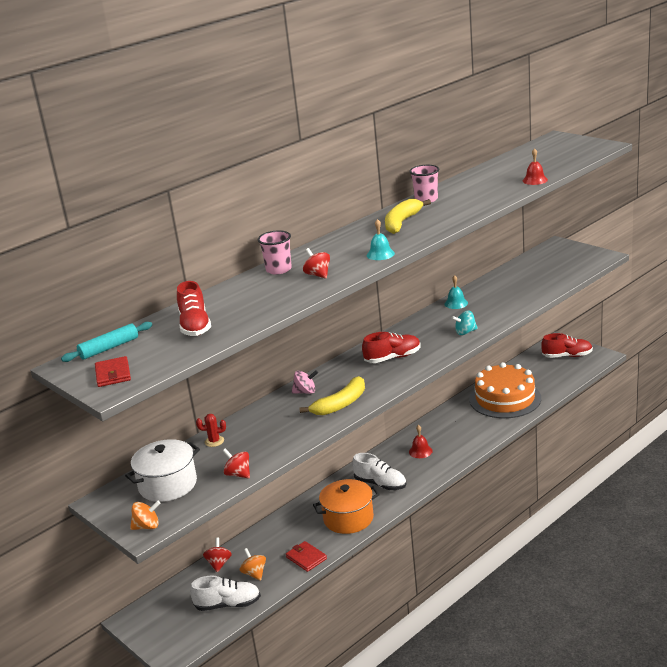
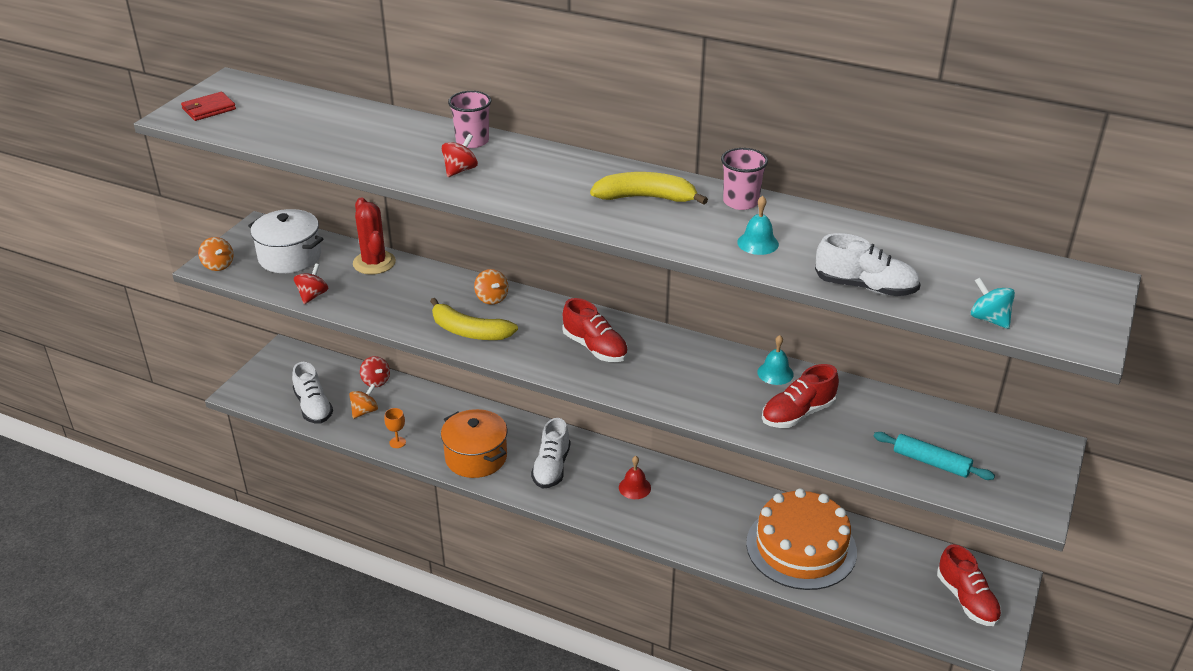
camera: 65 degrees right, 10 degrees up
turquoise rolling pin [61,322,152,362] -> turquoise rolling pin moved to [874,432,995,480]
red shoe [177,281,211,336] -> red shoe moved to [762,364,839,428]
red cactus [196,414,226,447] -> red cactus [353,198,396,275], size x1.90
red spinning top [203,538,232,573] -> red spinning top turned 75 degrees clockwise [360,356,390,387]
red wallet [286,541,327,572] -> orange goblet [384,408,406,448]
pink spinning top [292,370,318,394] -> orange spinning top [474,269,508,305]
turquoise bell [367,219,395,260] -> turquoise bell moved to [737,196,779,255]
turquoise spinning top [452,310,478,335] -> turquoise spinning top moved to [971,278,1015,329]
red bell [522,148,548,185] -> white shoe [815,233,921,296]

